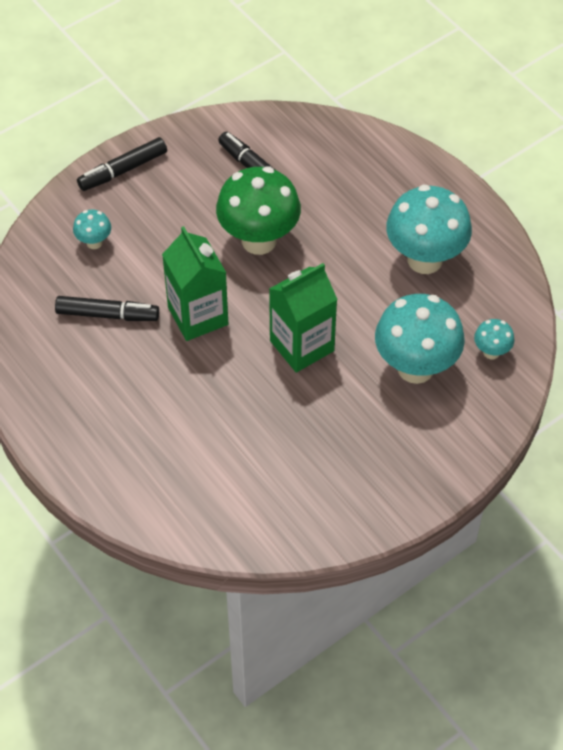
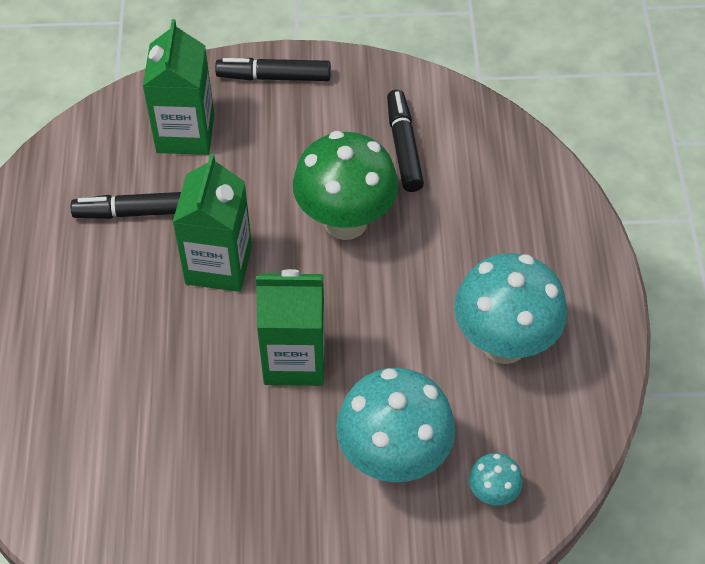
camera: 35 degrees right, 0 degrees up
black marker [55,296,159,321] -> black marker turned 135 degrees clockwise [71,192,181,219]
turquoise mushroom [73,210,111,249] -> green carton [143,19,214,155]

